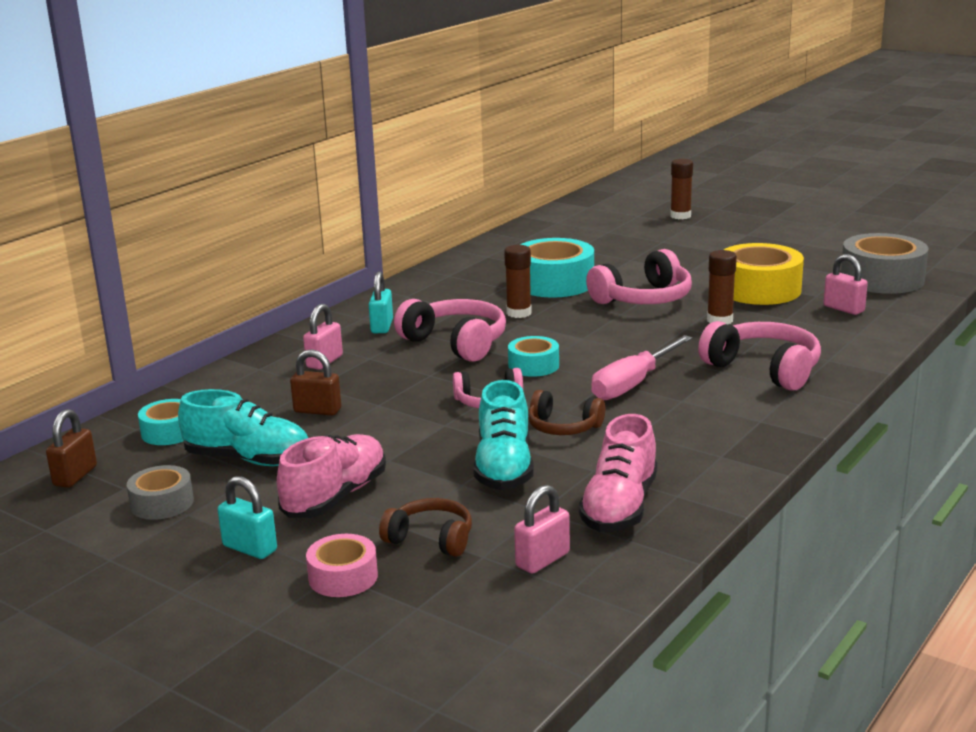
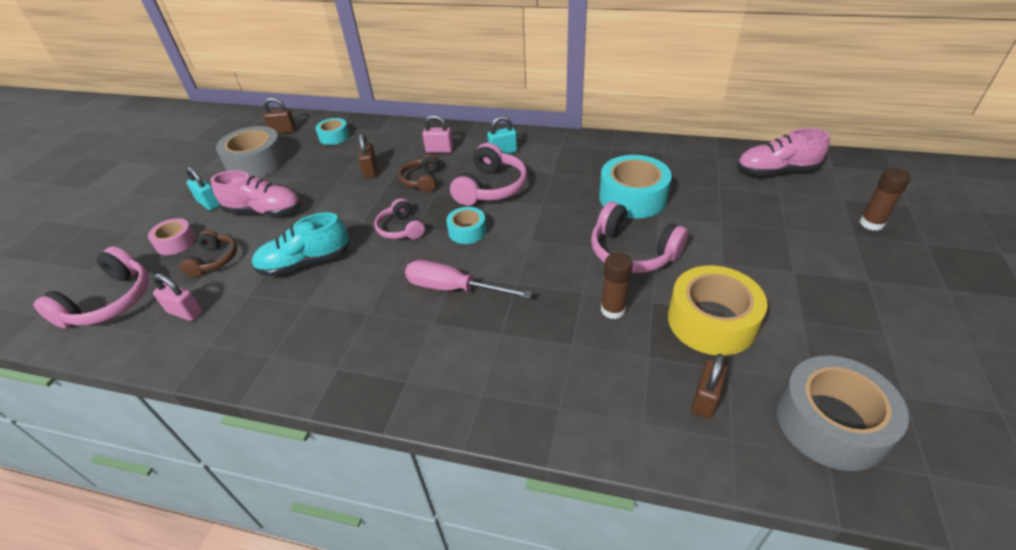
camera: 70 degrees right, 20 degrees up
grey tape [127,465,194,520] -> grey tape [216,126,286,178], size x1.83
turquoise shoe [178,389,308,466] -> none
turquoise padlock [218,476,277,559] -> turquoise padlock turned 60 degrees counterclockwise [186,167,220,211]
brown glue stick [504,245,532,318] -> none
brown headphones [528,390,605,435] -> brown headphones moved to [399,154,440,192]
pink shoe [578,414,658,532] -> pink shoe moved to [737,128,830,176]
pink headphones [698,321,821,391] -> pink headphones moved to [33,246,149,328]
pink padlock [823,254,868,315] -> brown padlock [692,354,727,419]

